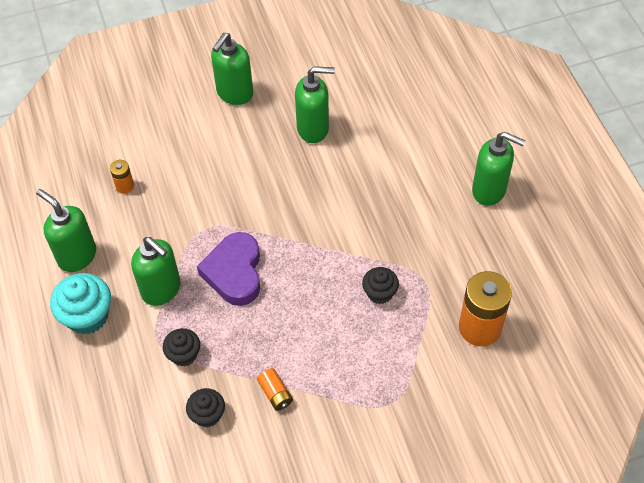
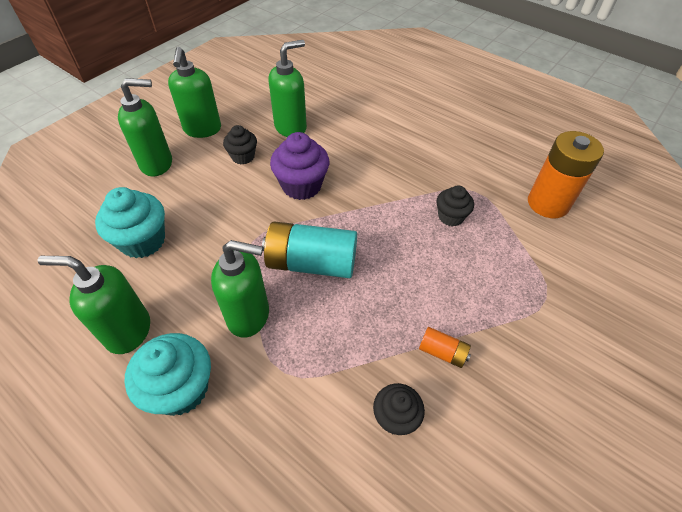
camera: 35 degrees left, 5 degrees down
orange battery [110,160,134,194] -> turquoise cupcake [95,187,165,258]
black cupcake [163,328,200,367] -> black cupcake moved to [223,125,257,165]
purple heart [197,232,260,306] -> turquoise battery [262,221,357,278]
green soap dispenser [472,132,525,206] -> green soap dispenser moved to [118,78,172,176]
none -> purple cupcake [270,132,329,200]

